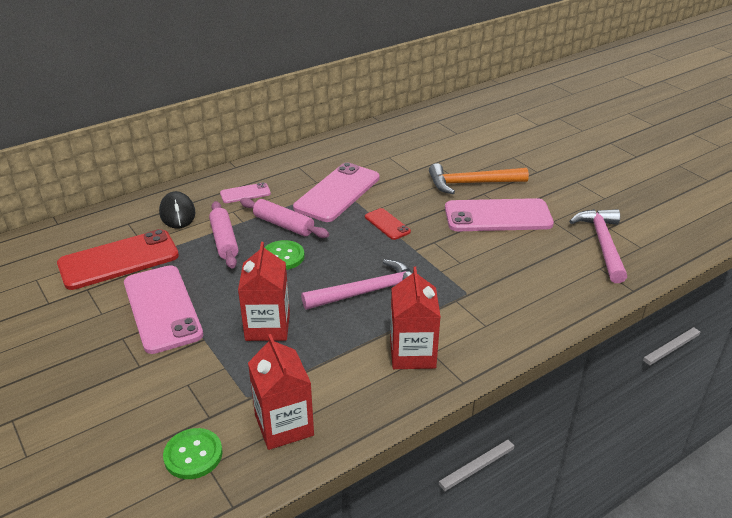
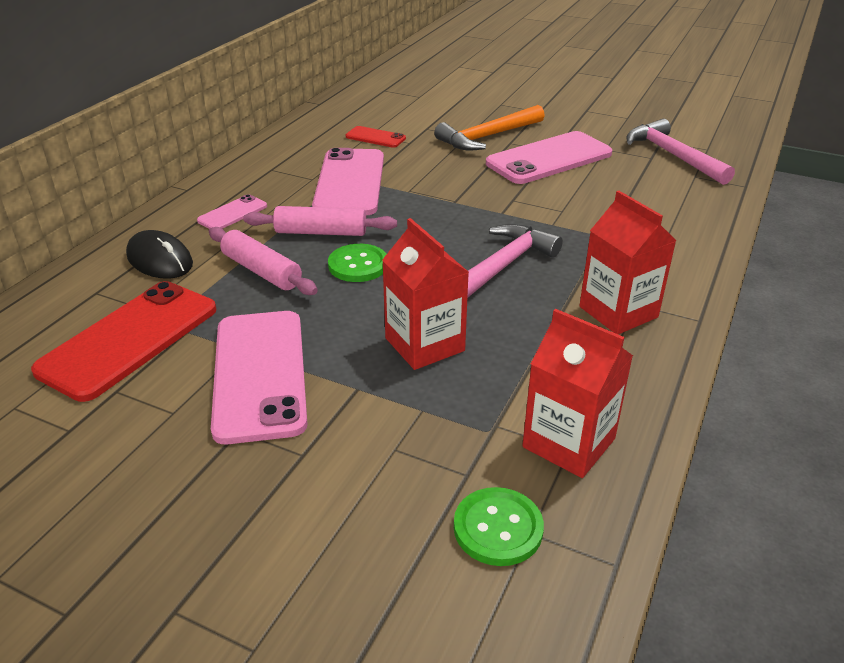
camera: 30 degrees left, 0 degrees up
pink phone [124,265,203,354] -> pink phone turned 45 degrees clockwise [211,311,308,444]
red phone [365,208,411,240] -> red phone moved to [346,126,406,147]

